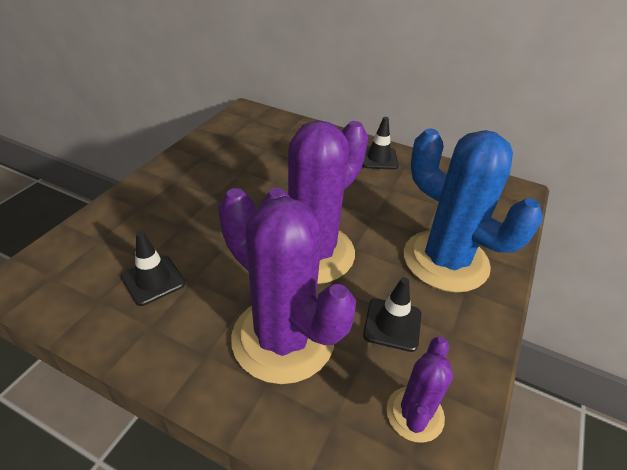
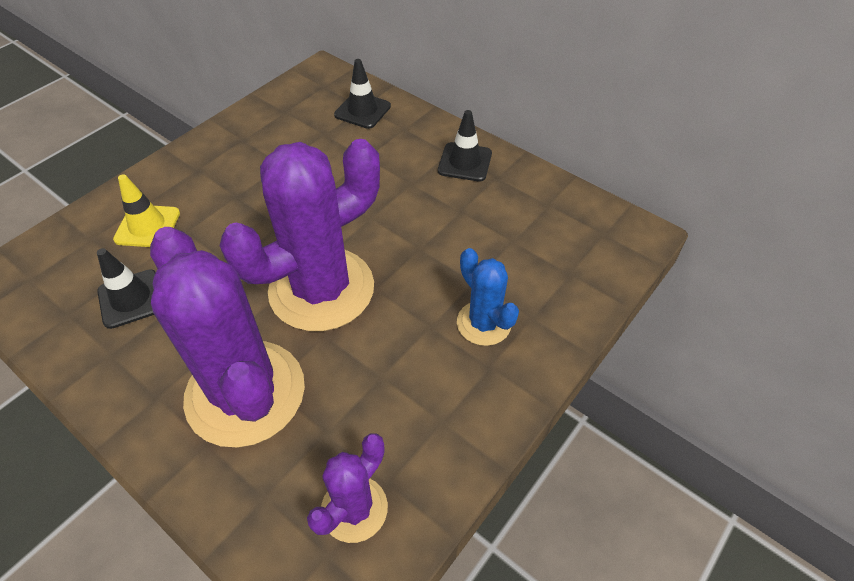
camera: 15 degrees right, 10 degrees up
black traffic cone [363,277,421,352] -> black traffic cone moved to [334,59,391,129]
blue cactus [404,129,543,292] -> blue cactus [457,248,519,346], size x0.50
none -> yellow traffic cone [113,174,180,247]

